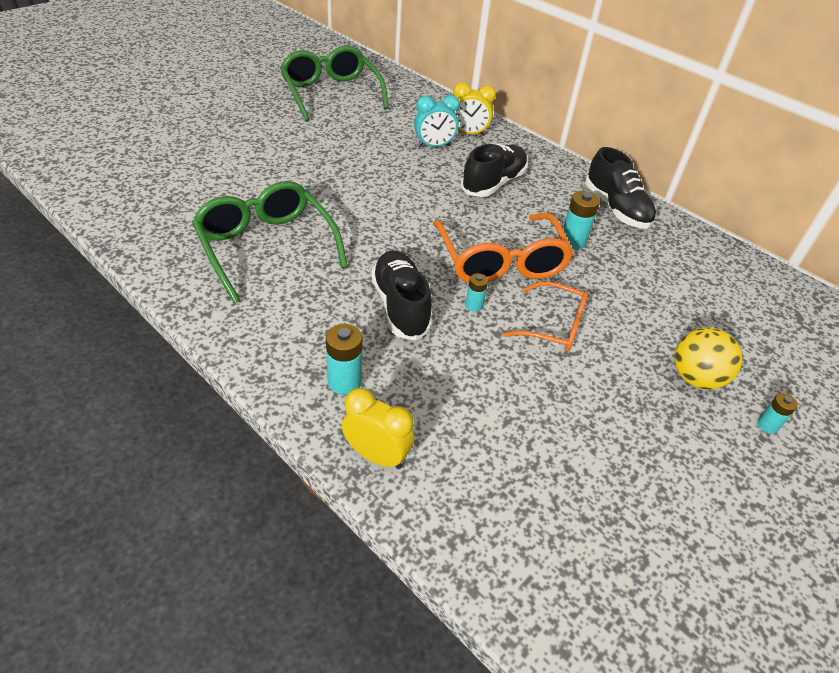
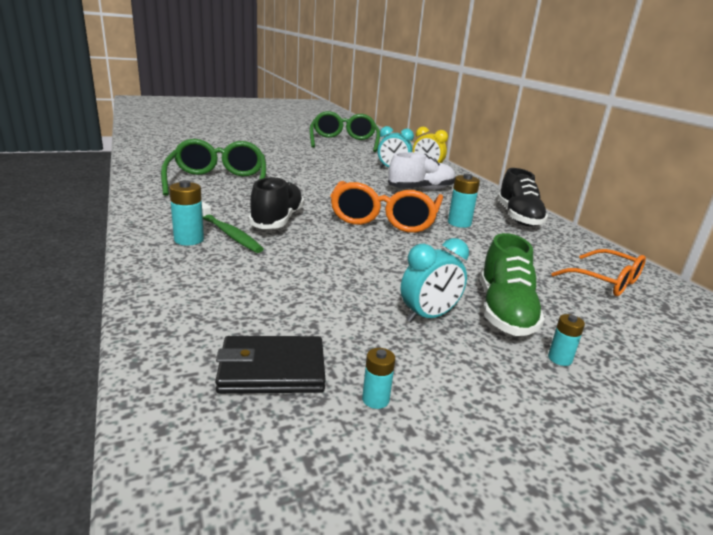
camera: 25 degrees right, 20 degrees down
yellow clock [342,388,414,469] -> none
black shoe [461,144,528,197] -> white shoe [388,152,455,190]
turquoise battery [465,273,488,311] -> turquoise battery moved to [362,348,395,409]
orange glasses [503,281,588,351] -> orange glasses moved to [551,249,646,296]
yellow ball [674,327,743,390] -> green shoe [480,233,545,336]
none -> green toothbrush [202,202,264,253]
none -> black wallet [215,336,326,394]
none -> turquoise clock [401,238,469,322]

